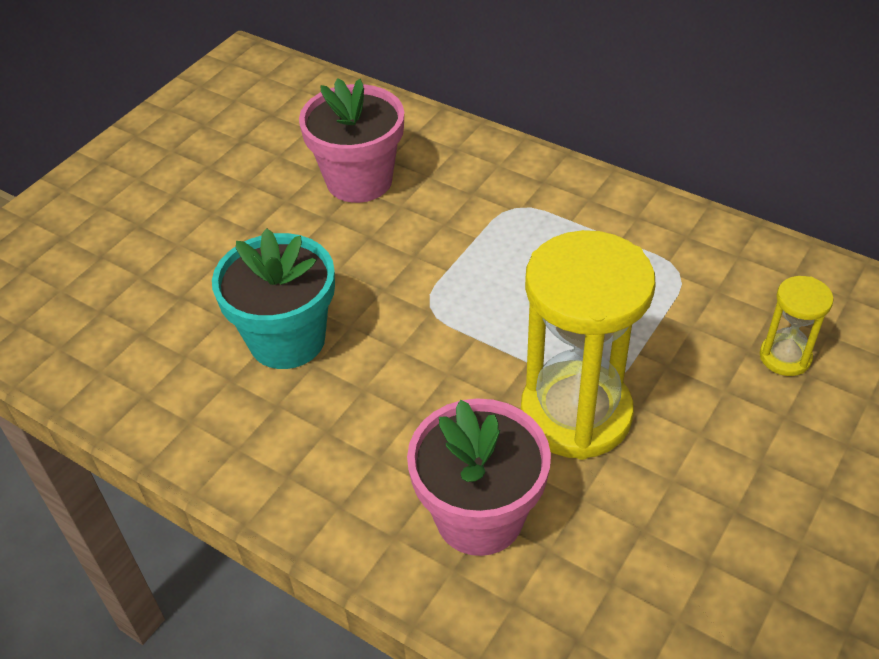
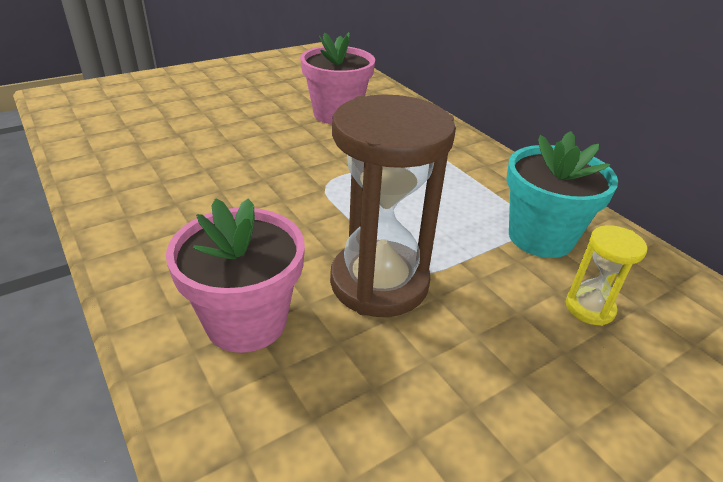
camera: 20 degrees right, 10 degrees down
turquoise flower pot [212,228,335,369] -> turquoise flower pot moved to [507,131,618,258]
yellow hourglass [521,230,656,460] -> brown hourglass [330,94,456,317]

